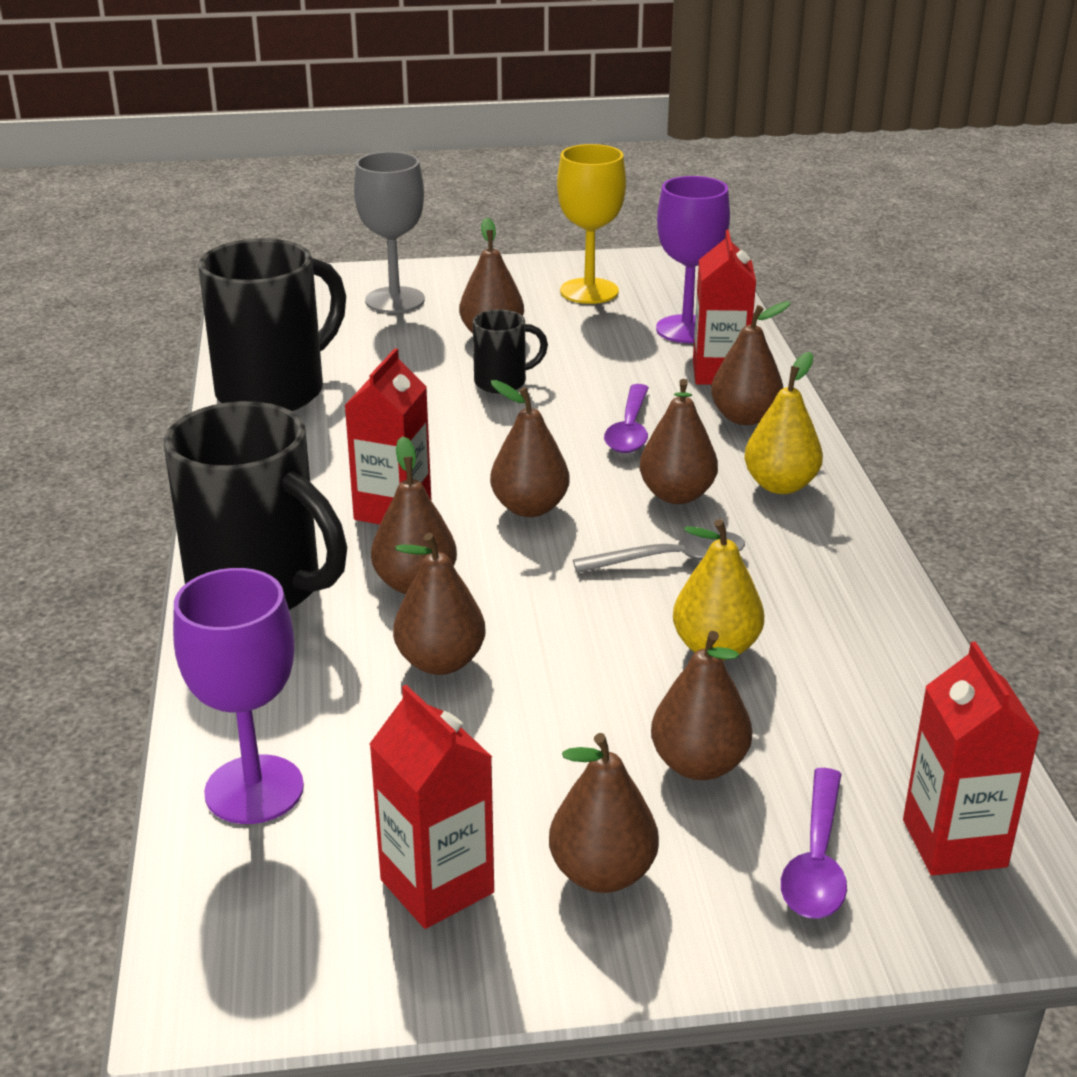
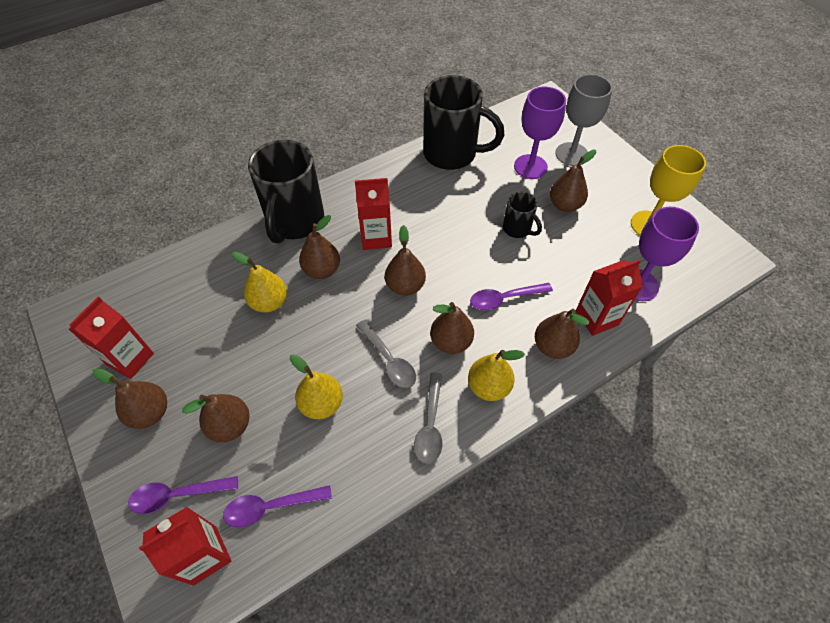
camera: 65 degrees right, 25 degrees up
purple goblet [173,568,304,824] -> purple goblet moved to [514,87,566,179]
brown pear [393,533,486,675] -> yellow pear [232,252,287,313]
none -> purple spoon [223,485,332,527]
none -> grey spoon [414,372,442,464]

